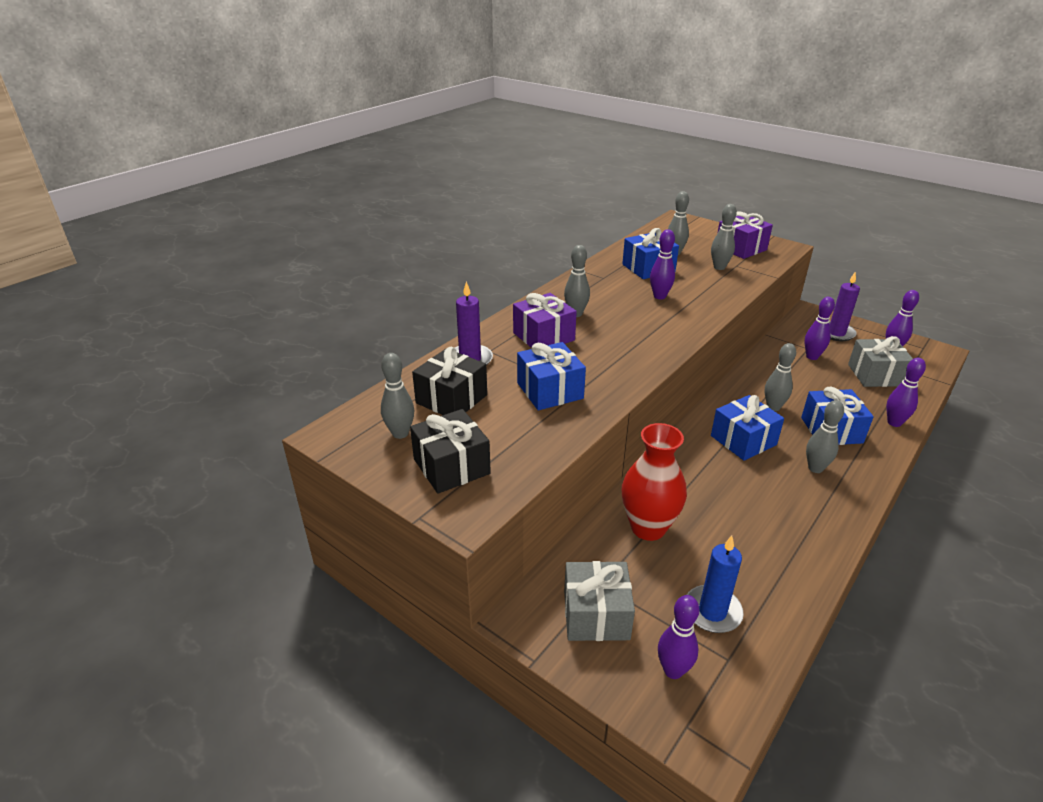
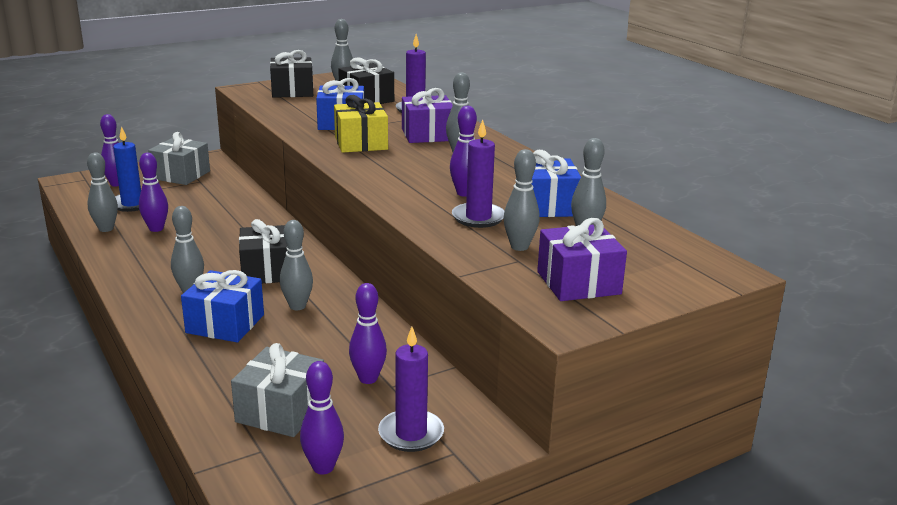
camera: 110 degrees right, 10 degrees down
red vase [622,423,687,541] -> none
blue gift [711,395,784,461] -> black gift [239,219,287,283]
purple bowling pin [886,358,926,427] -> purple bowling pin moved to [139,153,168,232]
none -> grey bowling pin [87,152,118,232]
none -> yellow gift [334,95,388,153]
none -> purple candle [452,119,504,228]

